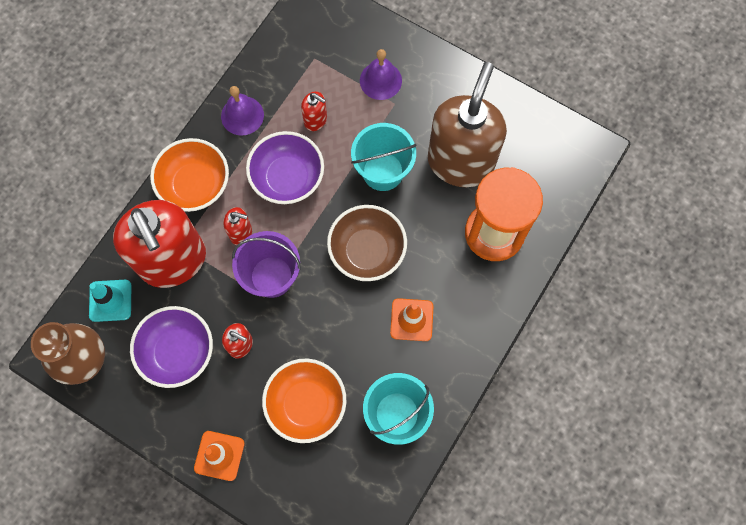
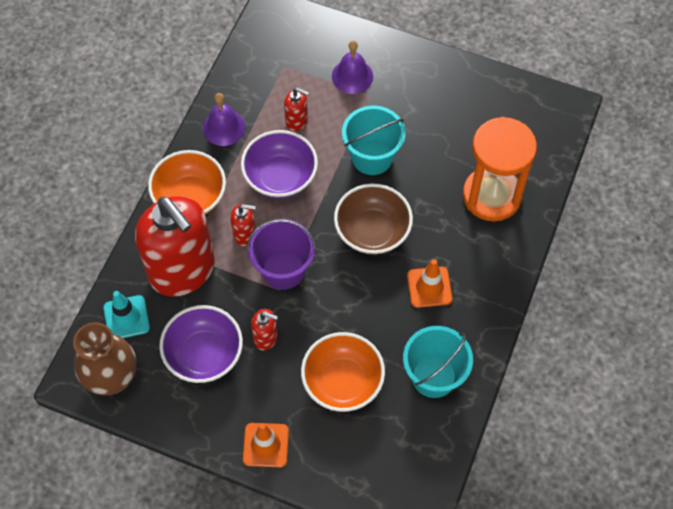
camera: 10 degrees left, 10 degrees down
brown soap dispenser [428,62,507,187] -> none

